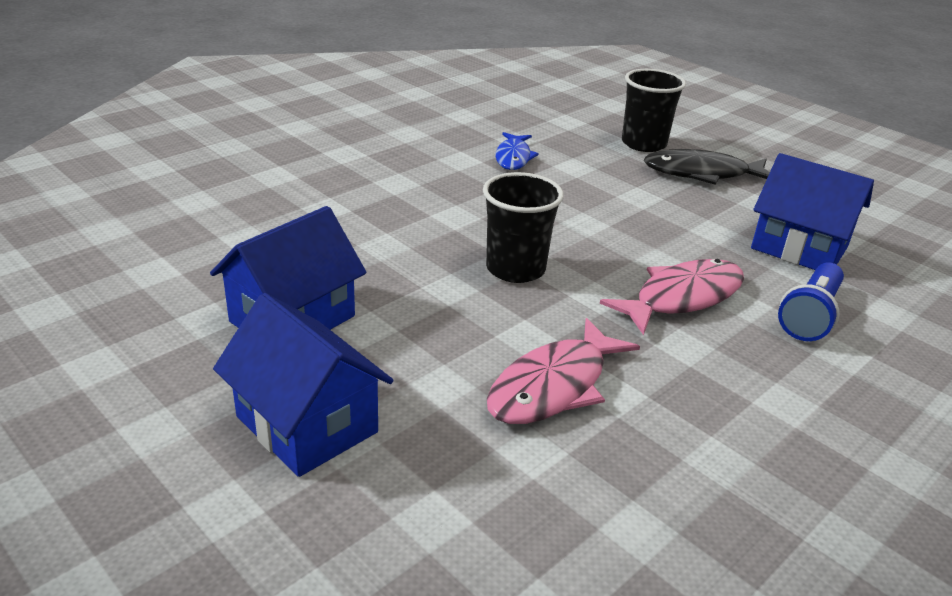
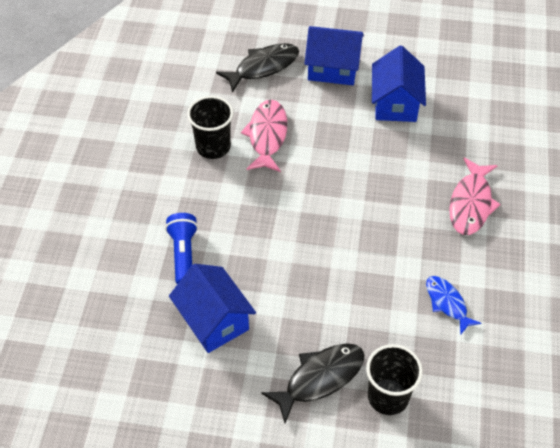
camera: 145 degrees right, 20 degrees up
black cup [483,172,564,283] -> black cup moved to [187,96,233,159]
pink fish [600,259,744,335] -> pink fish moved to [449,158,501,235]
blue house [751,153,874,270] -> blue house turned 60 degrees clockwise [169,264,256,353]
none -> black fish [216,43,299,93]

